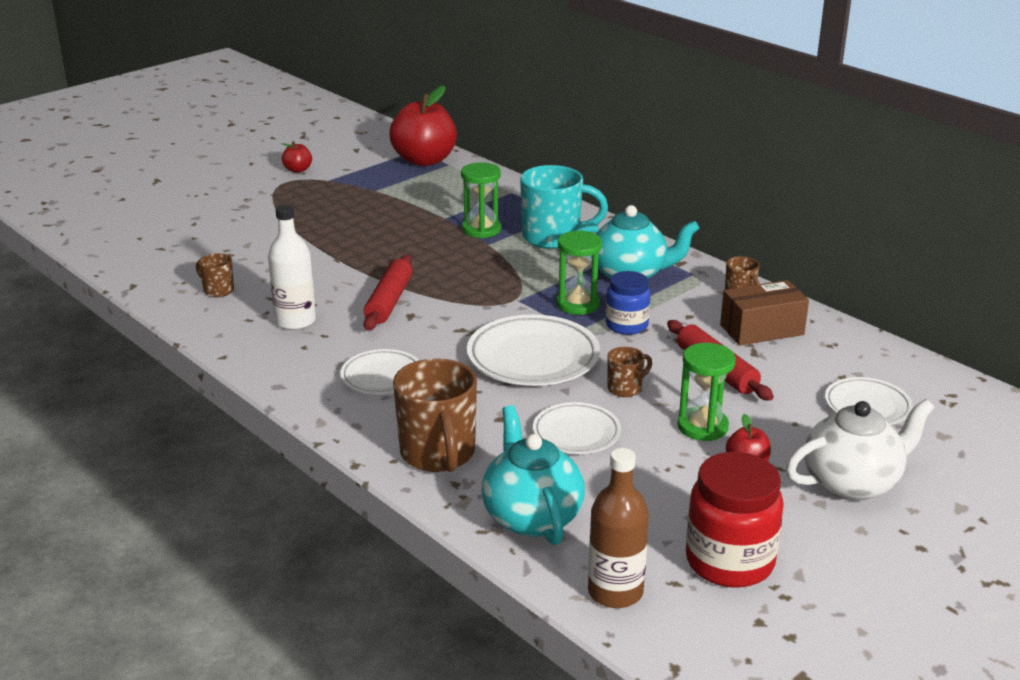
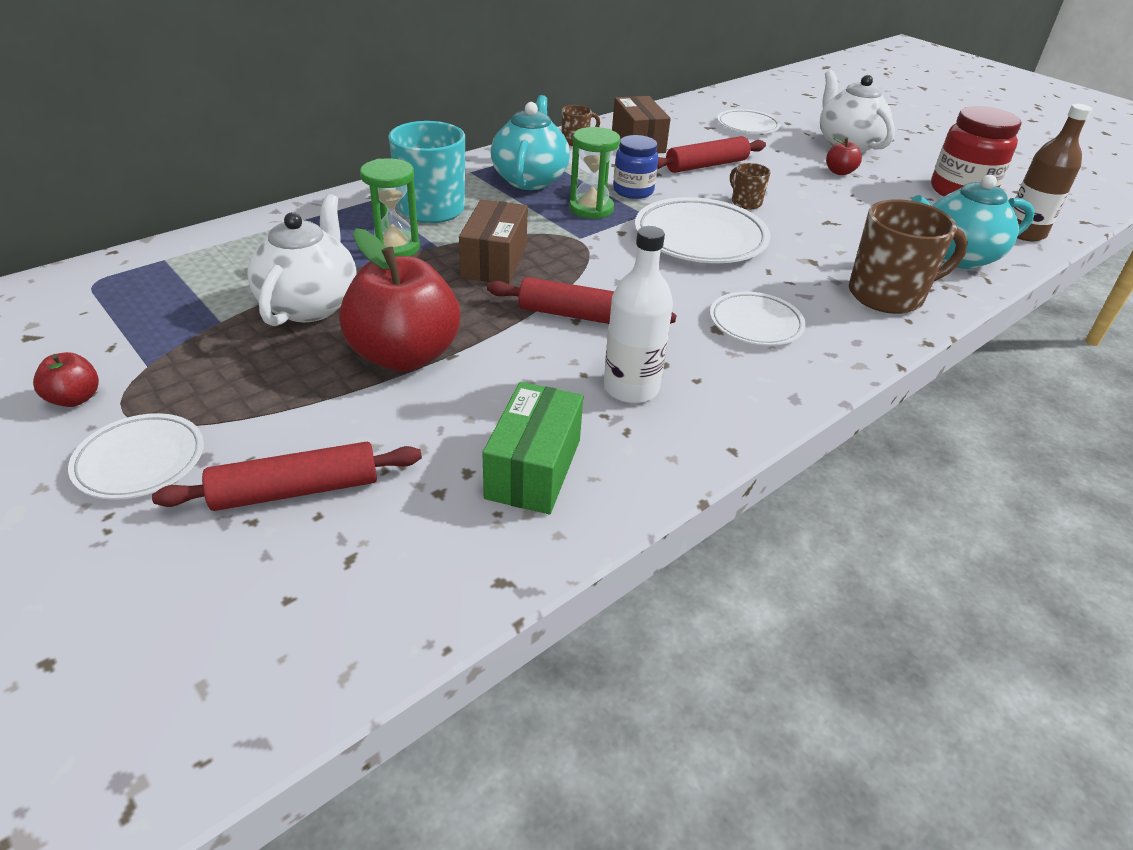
camera: 90 degrees left, 10 degrees up
brown mug [196,253,234,297] -> green box [482,382,583,514]
red apple [389,85,457,166] -> red apple moved to [339,228,460,372]
white plate [533,402,621,454] -> white plate moved to [68,413,204,500]
green hourglass [678,343,736,441] -> none
none -> red rolling pin [152,442,422,511]
none -> white teapot [247,194,357,326]
none -> brown box [459,199,527,284]

